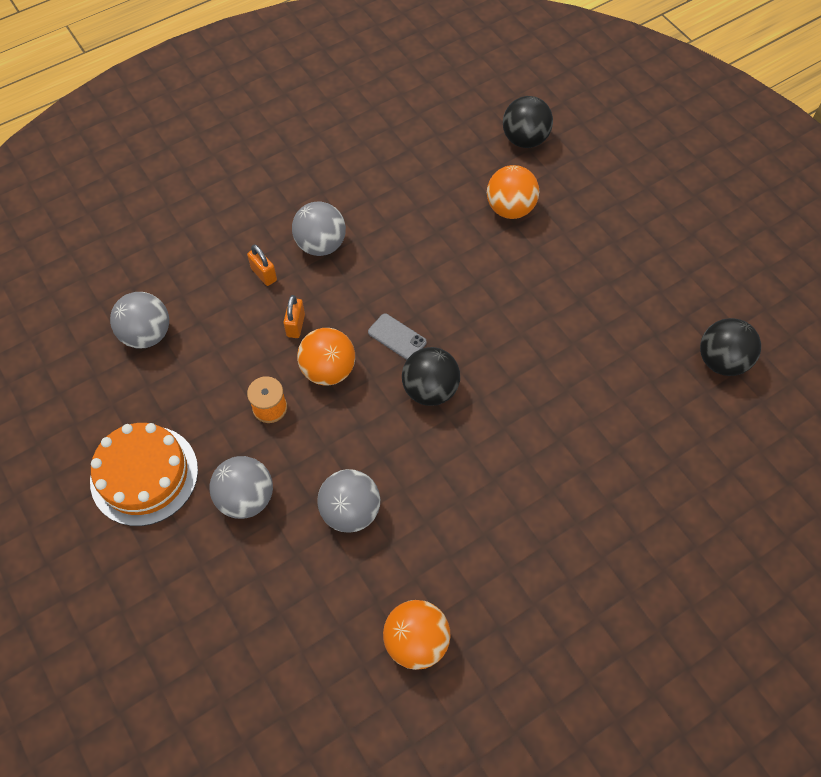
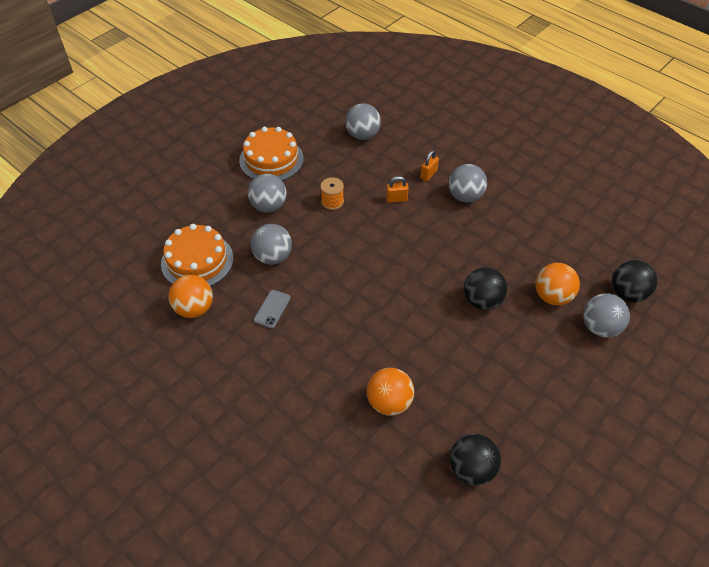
camera: 75 degrees right, 10 degrees down
orange ball [297,328,355,385] -> orange ball moved to [367,368,414,416]
grey phone [368,313,427,360] -> grey phone moved to [254,290,291,328]
black ball [402,347,460,406] -> black ball moved to [464,267,507,310]
none -> orange cake [161,224,233,286]
none -> grey ball [583,293,630,337]

